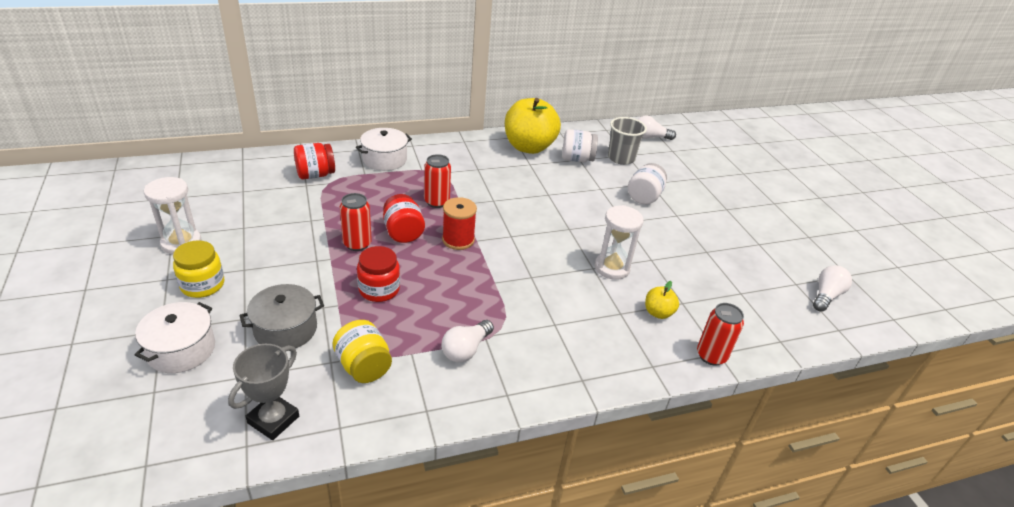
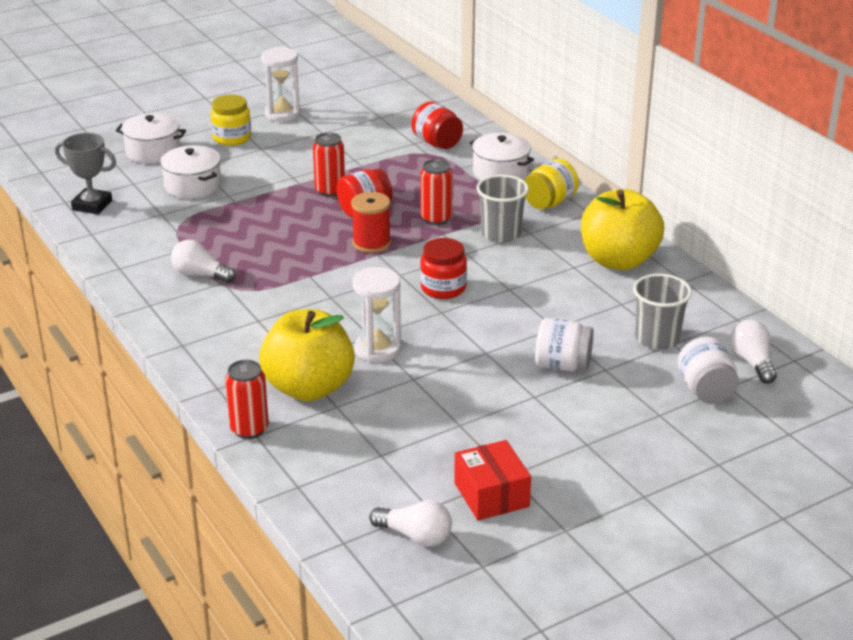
camera: 80 degrees right, 5 degrees down
grey pot [240,284,324,348] -> white pot [160,145,221,199]
yellow jar [332,320,392,383] -> yellow jar moved to [524,159,579,209]
red jar [357,246,400,302] -> red jar moved to [420,238,467,299]
white jar [562,129,598,162] -> white jar moved to [678,337,739,404]
yellow apple [645,281,679,319] -> yellow apple [259,309,355,401], size x2.26
none -> red box [454,440,531,520]
none -> grey cup [476,175,529,242]

